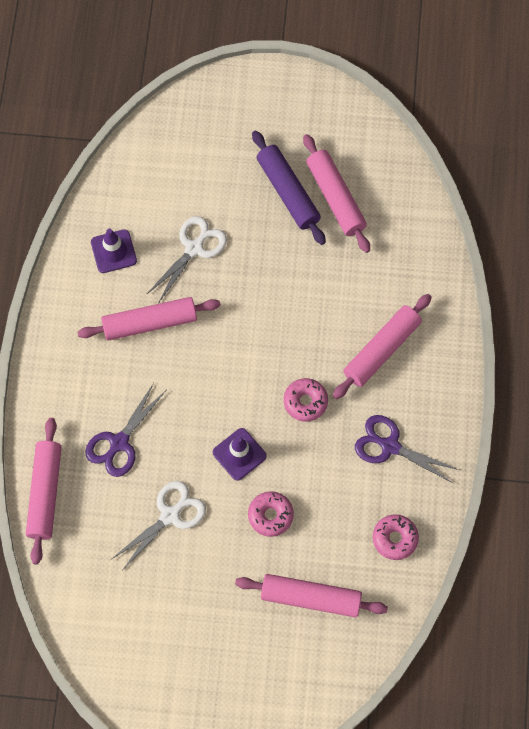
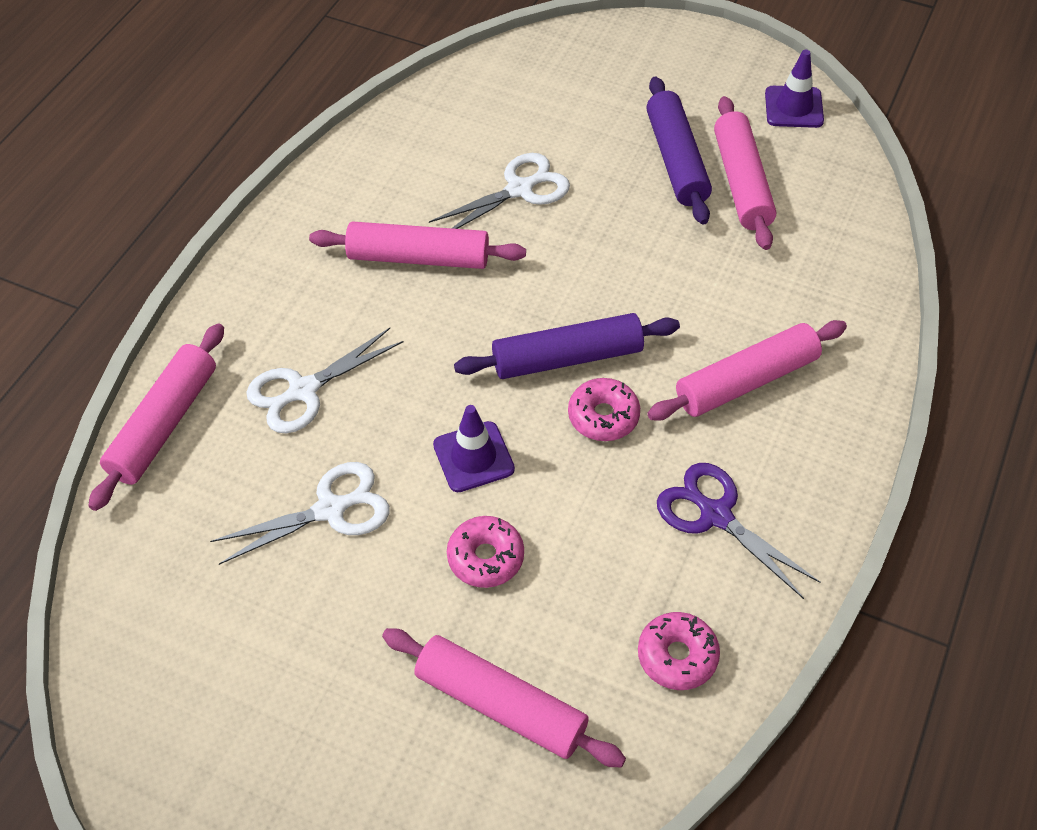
camera: 20 degrees right, 15 degrees down
purple scissors [85,383,165,477] -> white scissors [246,328,404,433]
purple traffic cone [91,229,137,273] -> purple traffic cone moved to [765,50,824,128]
none -> purple rolling pin [454,313,680,379]

